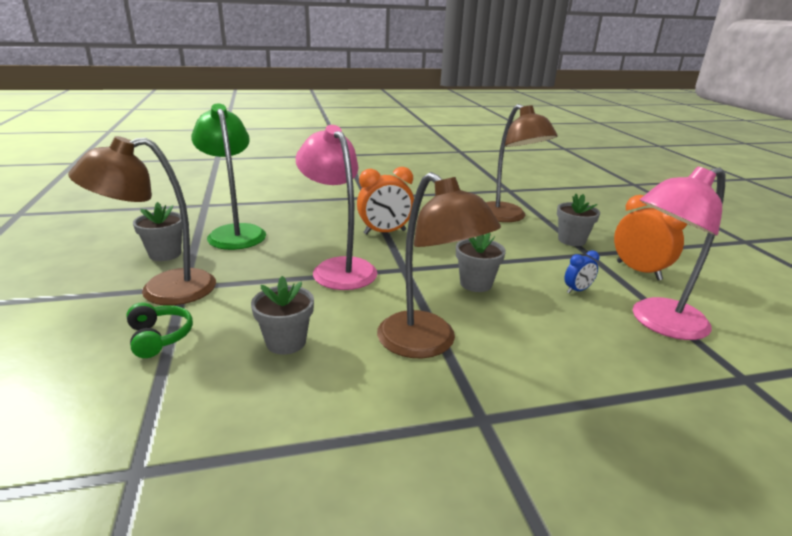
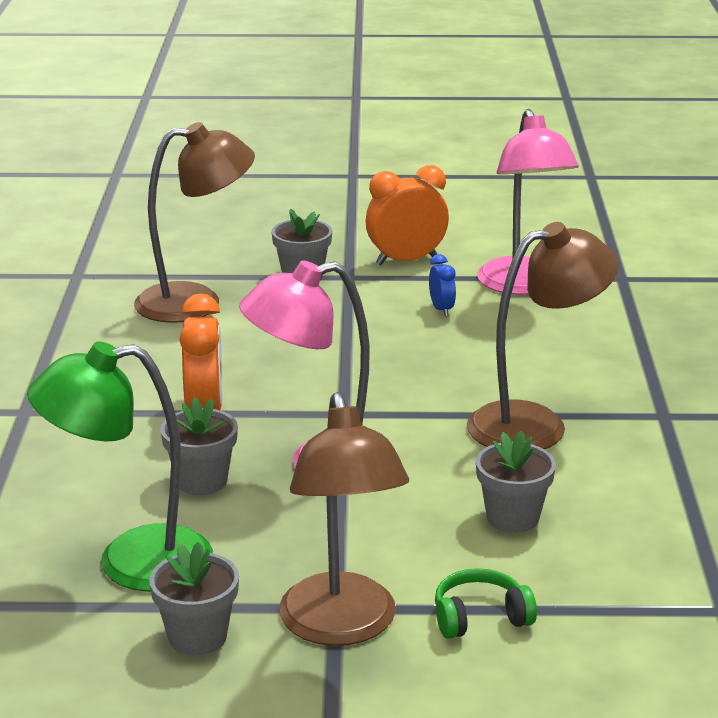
camera: 75 degrees left, 0 degrees up
grey flower pot [456,233,506,292] -> grey flower pot moved to [160,397,238,495]

